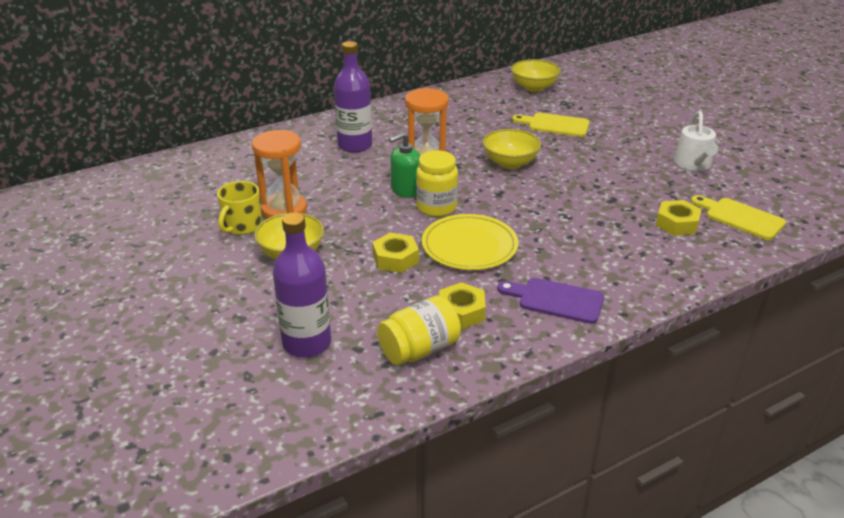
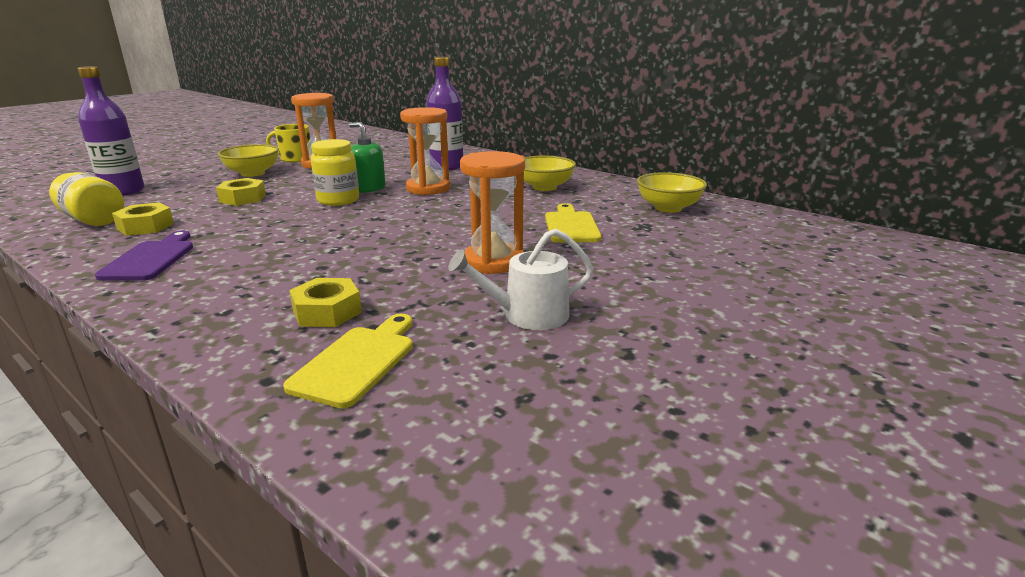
camera: 70 degrees right, 10 degrees down
yellow plate [422,214,518,270] -> none
yellow bowl [483,129,541,169] -> yellow bowl moved to [524,155,576,191]
none -> orange hourglass [460,151,525,274]

